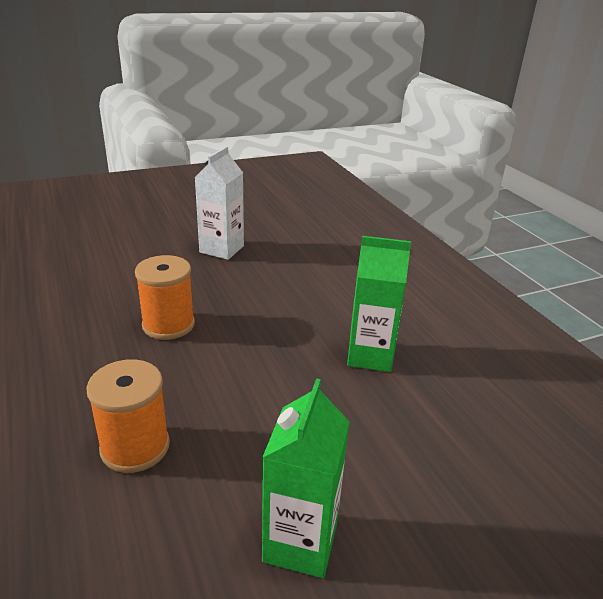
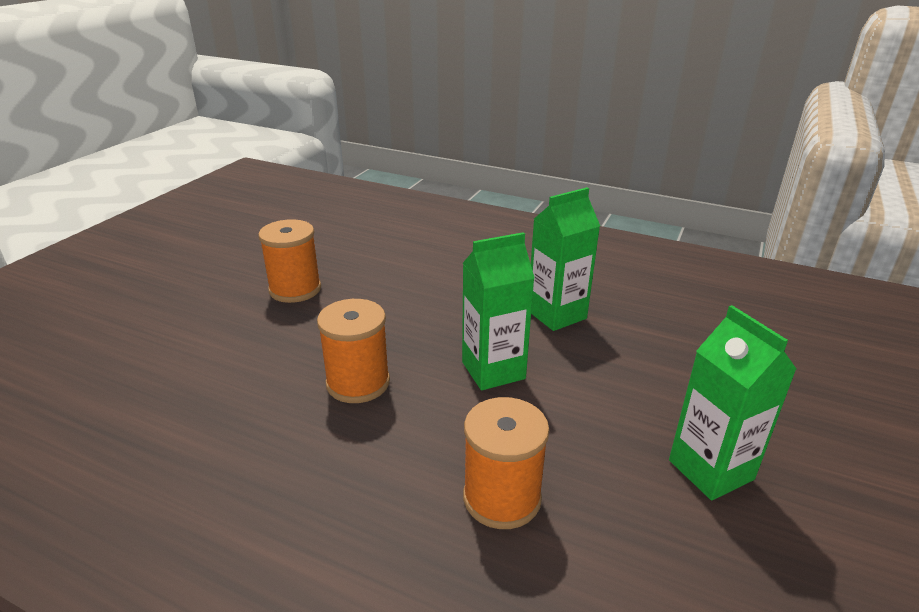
camera: 40 degrees left, 0 degrees up
white carton [195,146,244,260] -> orange spool [258,219,321,303]
none -> green carton [462,232,534,390]

